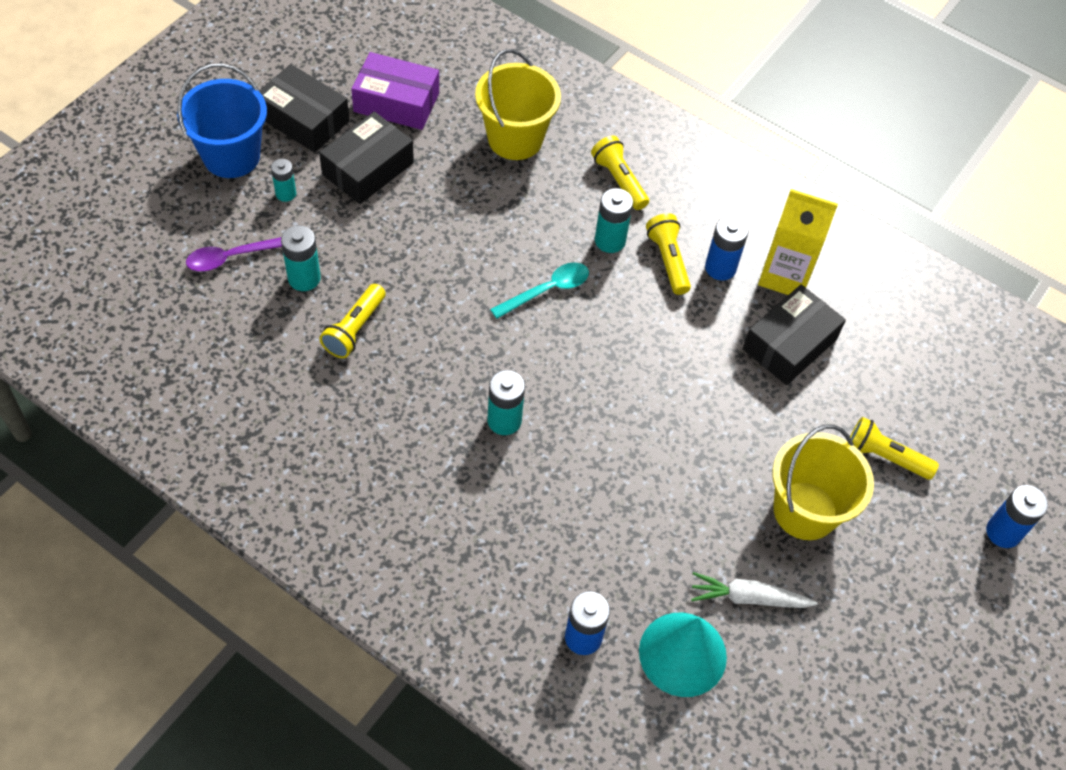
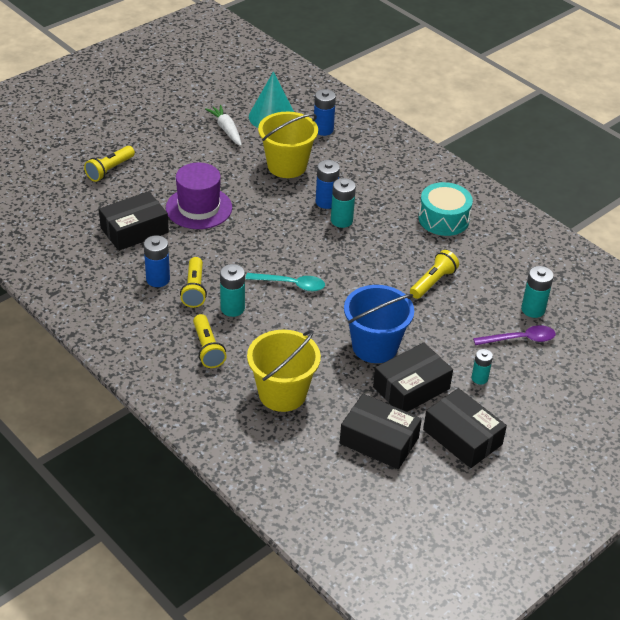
camera: 165 degrees left, 15 degrees down
blue bucket [177,63,267,178] -> blue bucket moved to [344,285,414,363]
turquoise battery [281,225,321,291] -> turquoise battery moved to [521,266,554,318]
purple box [351,52,439,130] -> black box [340,394,422,469]
turquoise spoon [490,262,589,319] -> turquoise spoon turned 150 degrees counterclockwise [245,273,325,291]
white carrot [691,572,817,608] -> white carrot turned 135 degrees counterclockwise [205,105,242,146]
yellow carton [758,189,838,295] -> none
yellow bucket [772,424,874,540] -> yellow bucket moved to [258,112,318,178]
yellow flashlight [850,417,939,480] -> yellow flashlight turned 90 degrees clockwise [84,146,135,182]
blue battery [986,485,1048,548] -> blue battery moved to [316,160,340,209]
none -> purple hat [166,163,232,229]
none -> turquoise drum [418,182,473,236]

